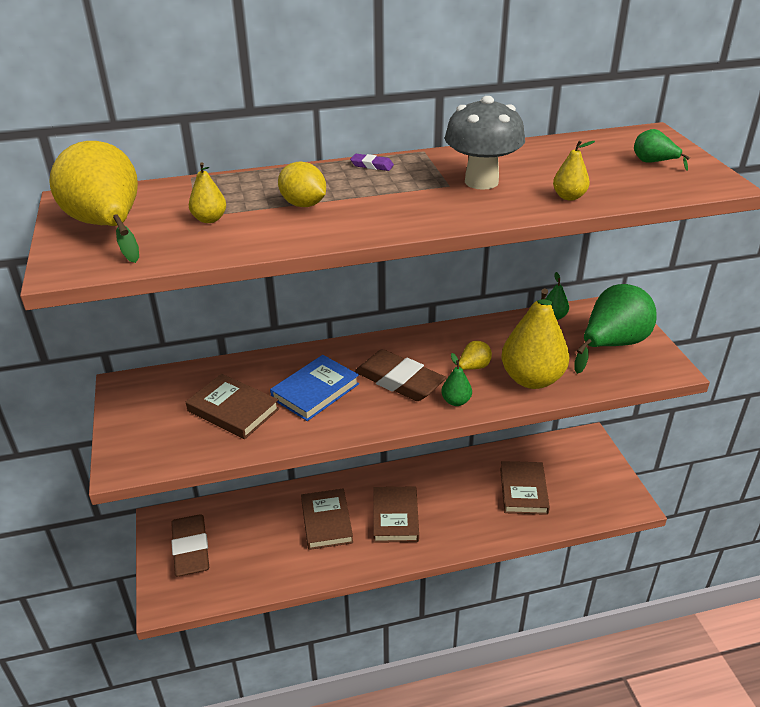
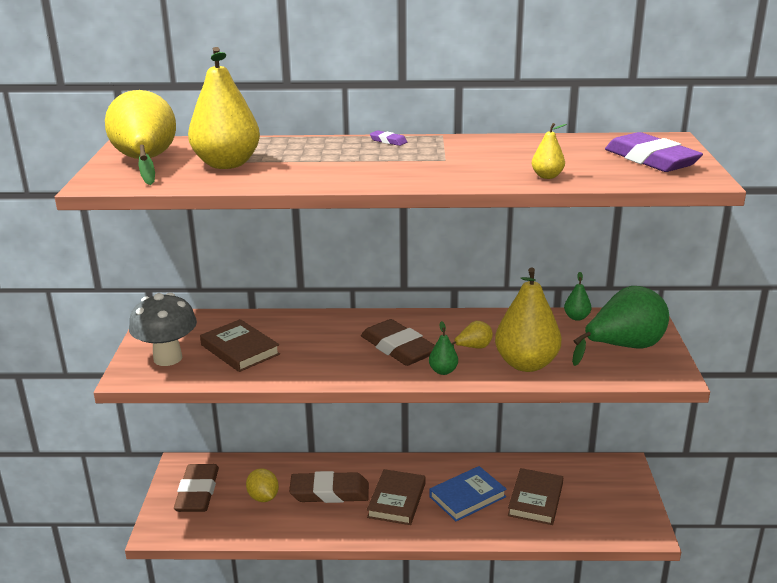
camera: 15 degrees right, 10 degrees down
yellow pear [189,162,226,223] -> yellow pear [188,47,260,169], size x2.22
blue book [270,355,359,421] -> blue book moved to [429,466,507,521]
yellow lemon [278,162,326,207] -> yellow lemon moved to [246,468,279,502]
brown book [301,488,353,550] -> brown eraser [289,471,369,503]
grey mushroom [445,96,525,190] -> grey mushroom moved to [129,293,197,366]
green pear [634,129,690,171] -> purple eraser [605,132,703,172]

